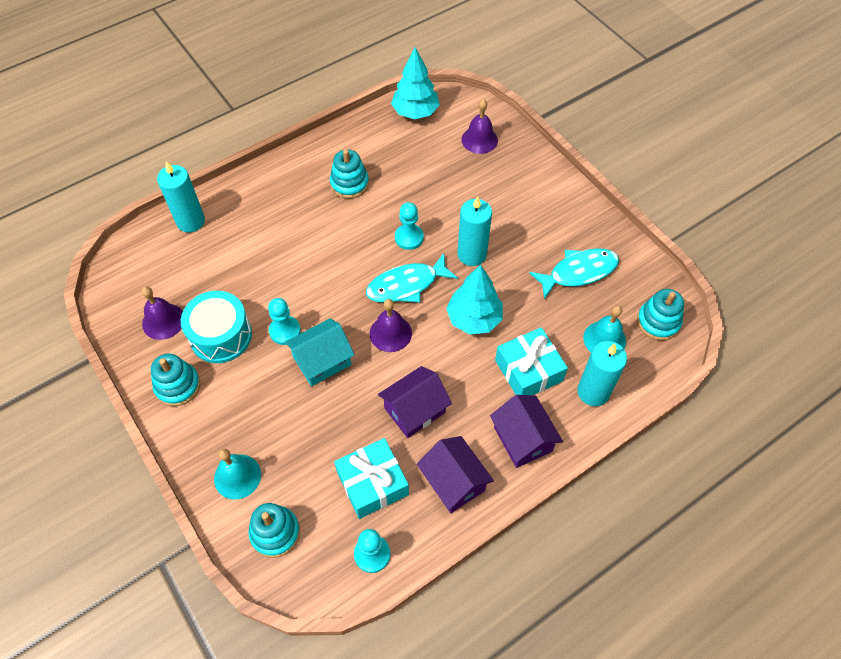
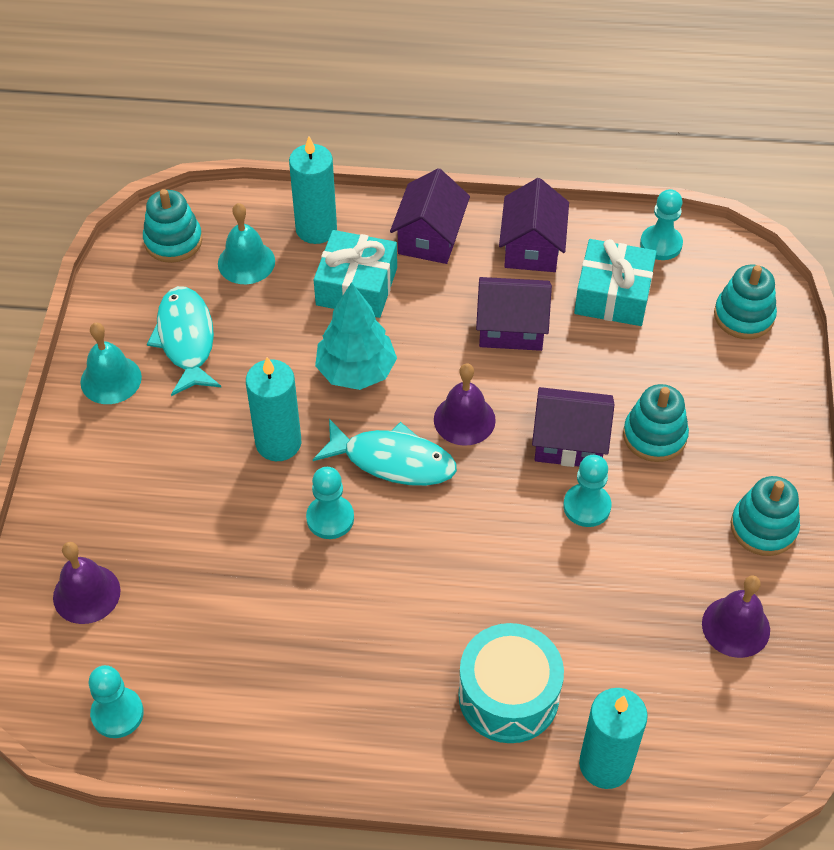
camera: 140 degrees left, 5 degrees down
turquoise drum [181,291,252,363] -> turquoise drum moved to [458,623,564,743]
turquoise bell [214,449,261,499] -> turquoise bell moved to [80,323,142,404]
turquoise house [285,318,355,386] -> purple house [532,387,614,467]
turquoise stacking toy [330,149,369,199] -> turquoise stacking toy moved to [623,384,689,462]
turquoise tree [391,47,439,119] -> turquoise pawn [89,665,144,738]
turquoise fish [529,248,619,299] -> turquoise fish turned 60 degrees clockwise [147,286,221,396]

